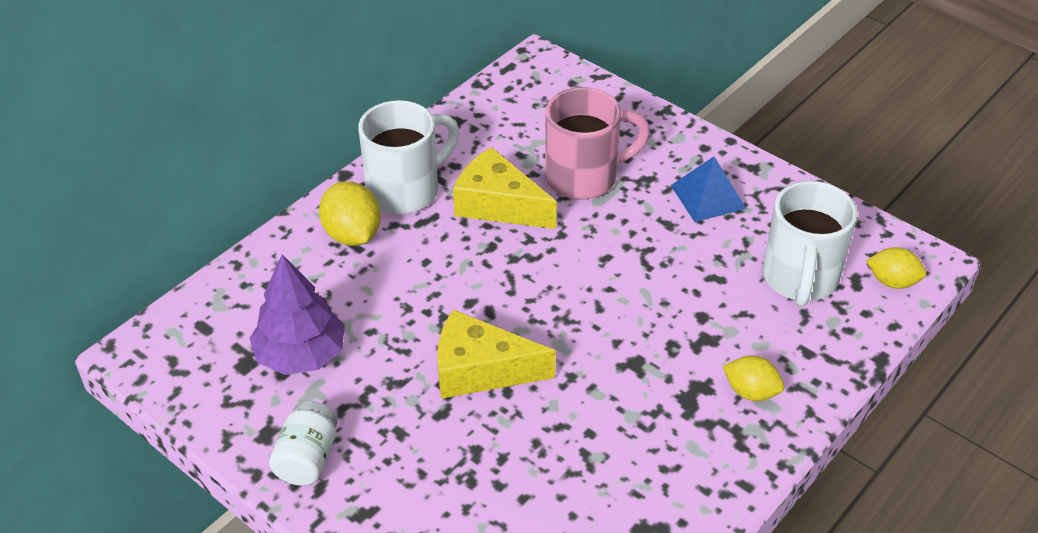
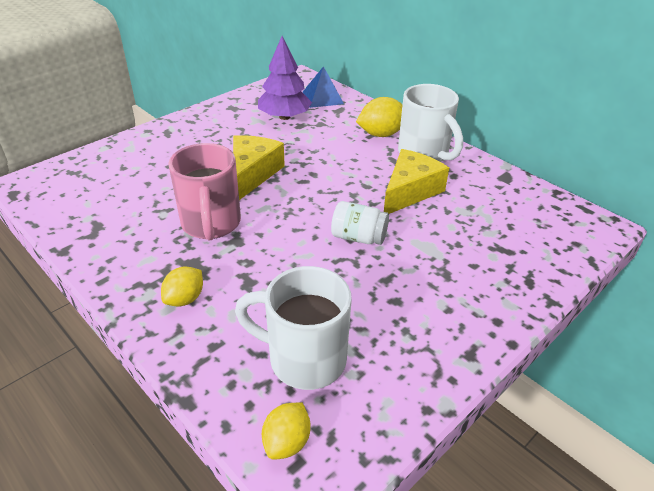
camera: 95 degrees right, 5 degrees down
white jar [269,401,338,486] -> white jar moved to [331,201,389,245]
pink mug [545,87,650,200] -> pink mug moved to [168,143,241,241]
blue pyramid [671,156,747,222] -> blue pyramid moved to [303,66,344,108]

